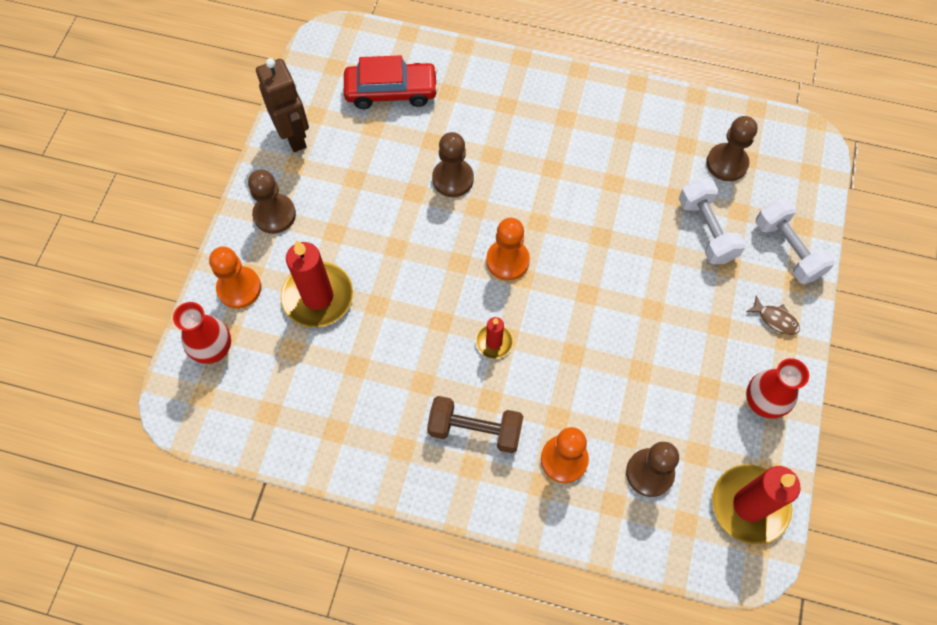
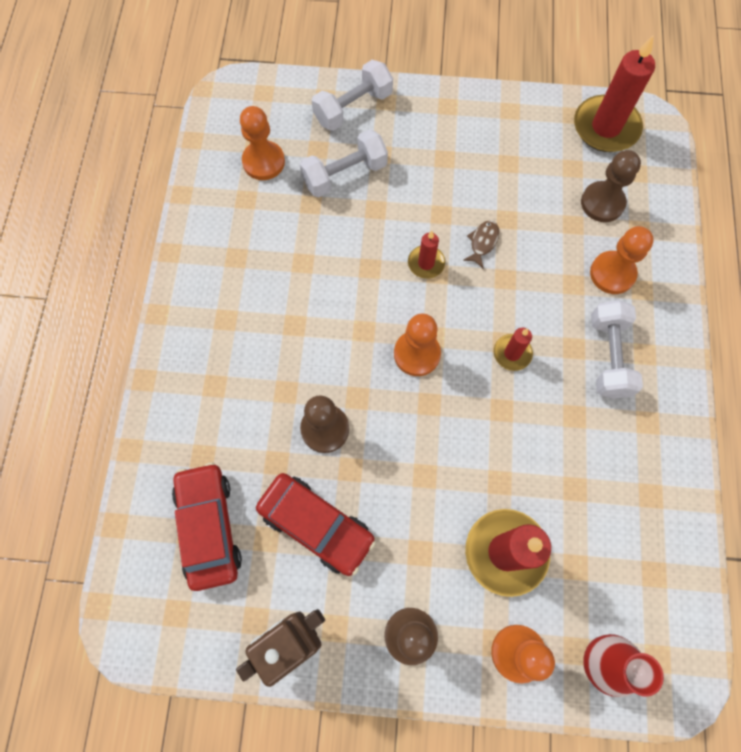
camera: 100 degrees left, 5 degrees up
brown dumbbell [427,396,523,453] -> white dumbbell [591,300,643,399]
brown pawn [706,116,758,181] -> orange pawn [240,106,285,180]
brown fish [746,296,800,335] -> brown fish moved to [463,220,499,268]
red vase [746,358,809,419] -> none
none -> red car [256,473,376,576]
none -> red candle [408,231,445,279]

